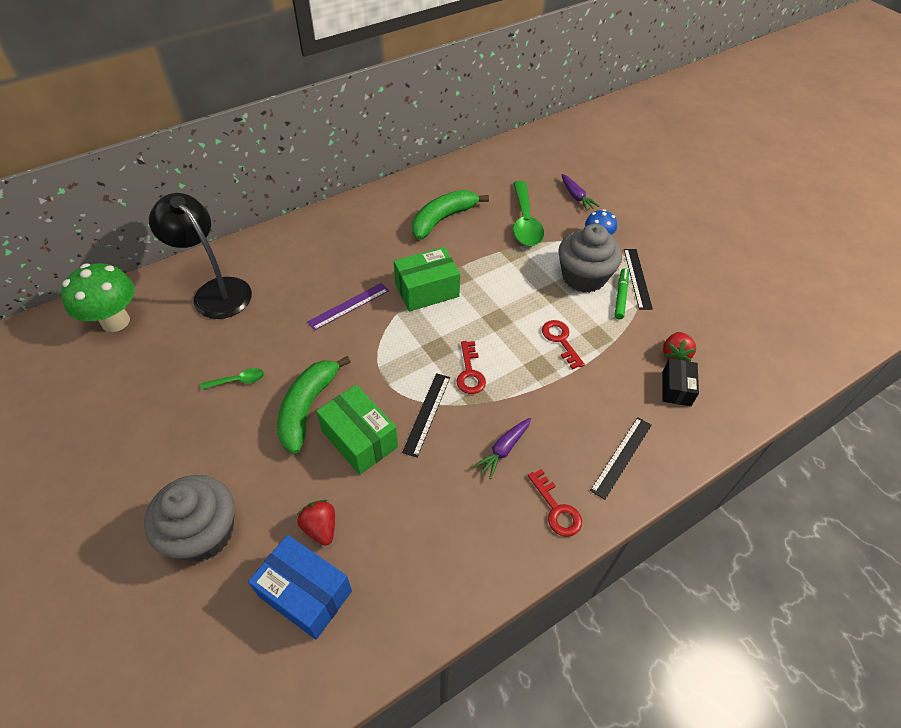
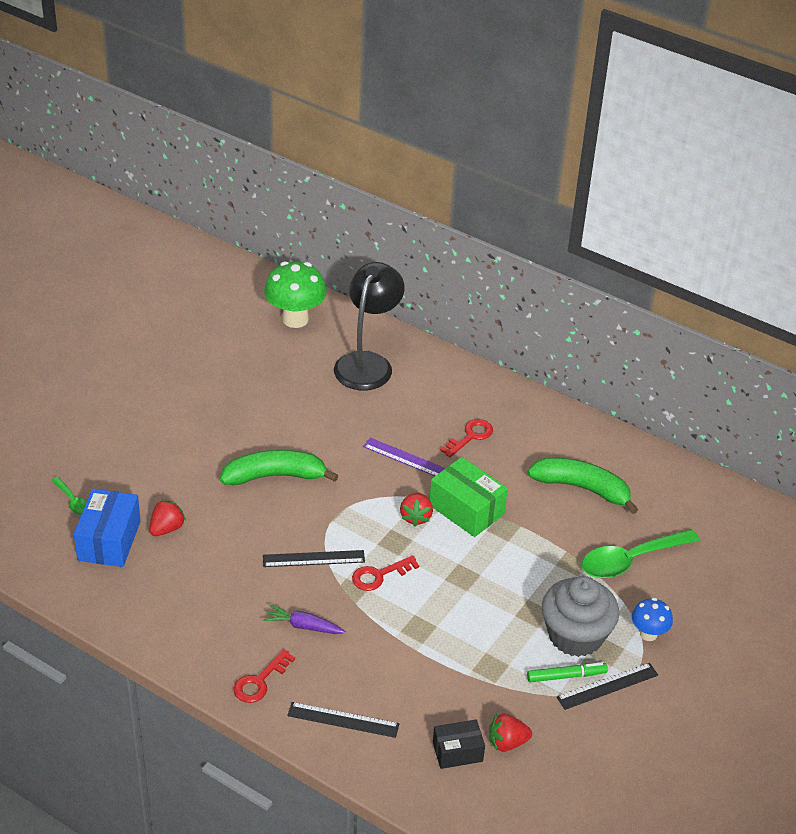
camera: 65 degrees right, 10 degrees down
grey cupcake [144,475,235,562] -> none
green spoon [201,368,264,390] -> green spoon moved to [51,477,87,515]
green box [316,385,398,475] -> none
red key [542,320,585,369] -> red key moved to [440,419,493,457]
purple carrot [561,174,600,211] -> none
none -> red strawberry [400,493,433,527]

